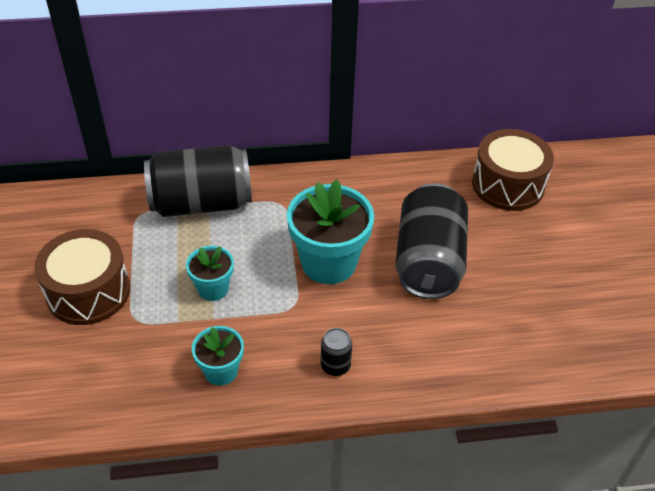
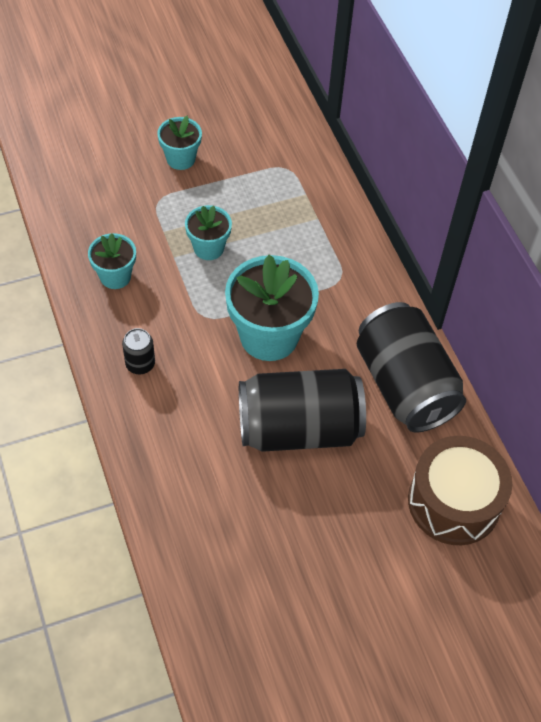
camera: 75 degrees right, 10 degrees up
brown drum [34,229,130,325] -> turquoise flower pot [157,116,202,170]
black can [144,145,252,217] -> black can moved to [357,302,466,433]

